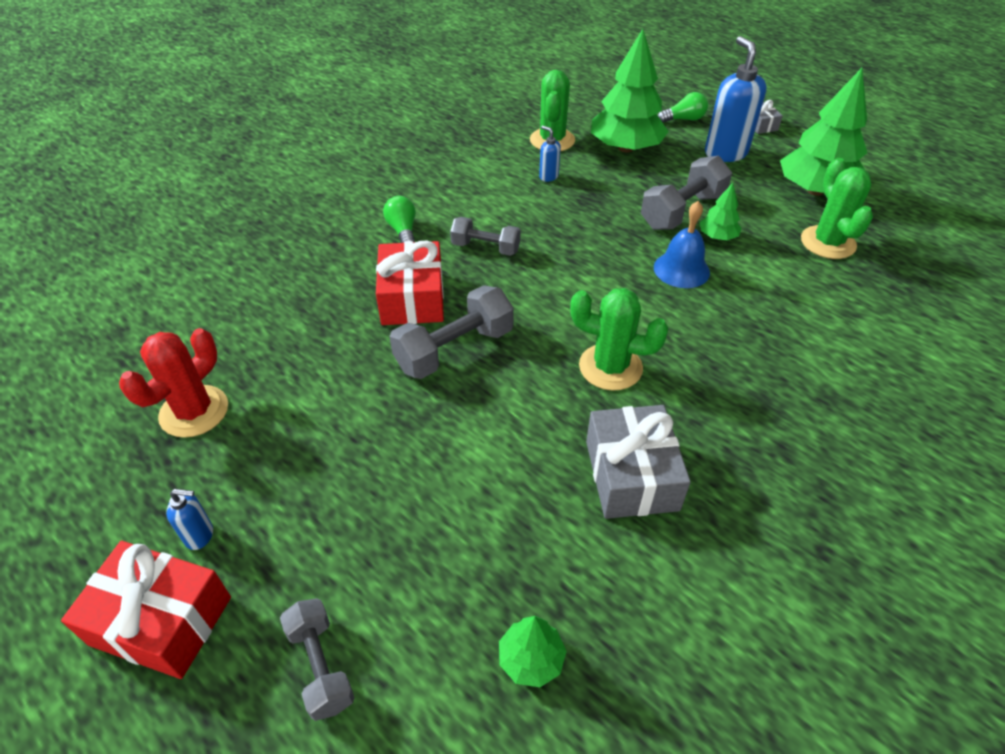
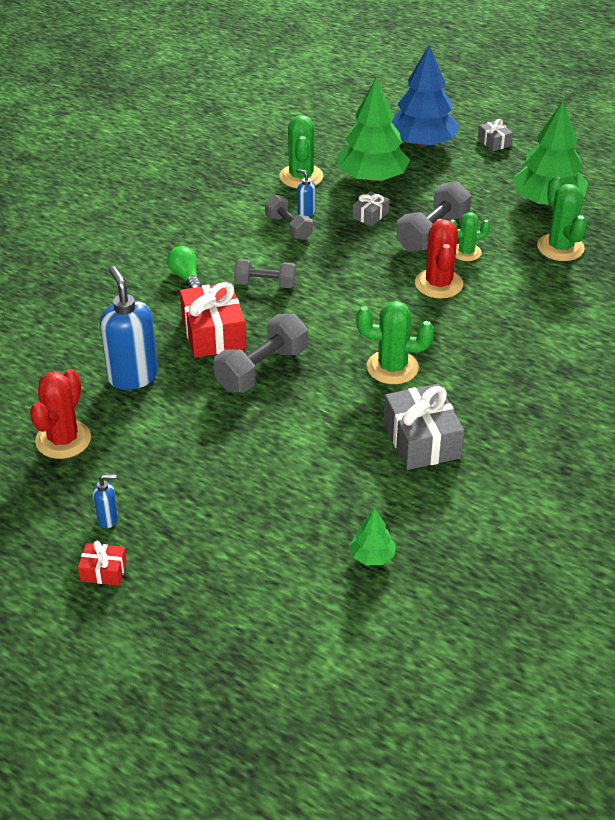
camera: 10 degrees left, 5 degrees down
red gift [61,541,231,679] -> red gift [78,541,127,586], size x0.51
grey dumbbell [280,598,355,721] -> grey dumbbell moved to [265,195,313,240]
blue bell [654,201,710,288] -> red cactus [415,219,463,299]
green light bulb [658,92,708,123] -> blue tree [392,45,460,147]
green tree [700,183,742,240] -> green cactus [450,212,490,261]
blue soap dispenser [705,36,767,162] -> blue soap dispenser moved to [100,266,158,390]
none -> grey gift [352,191,390,226]

